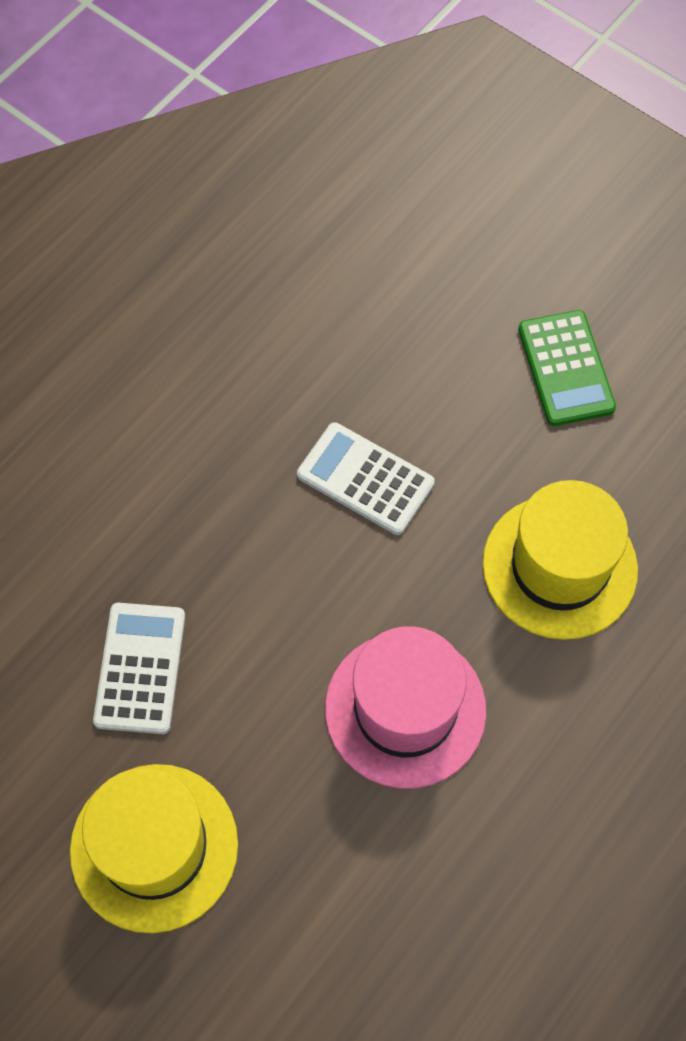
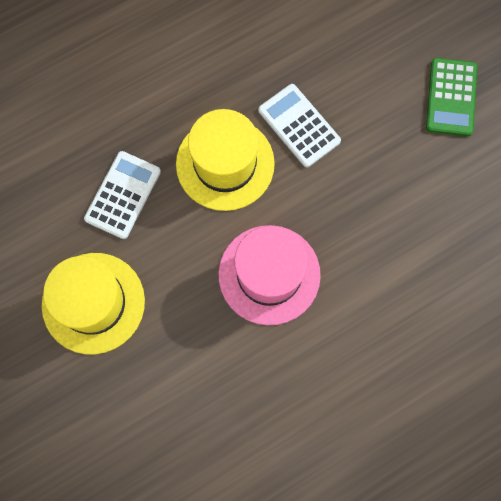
camera: 20 degrees right, 10 degrees up
yellow hat [483,480,638,640] -> yellow hat moved to [176,109,275,211]

